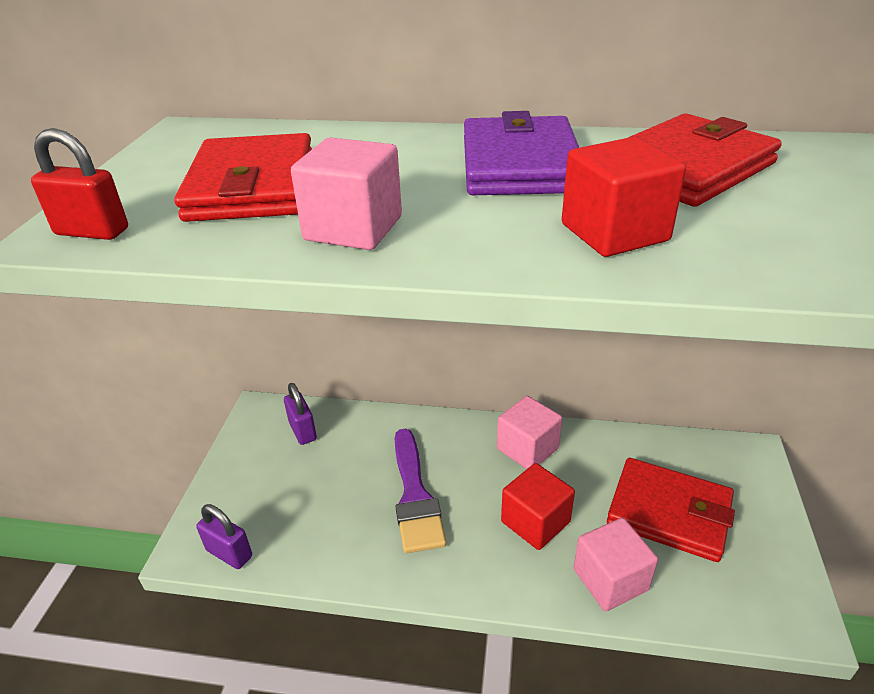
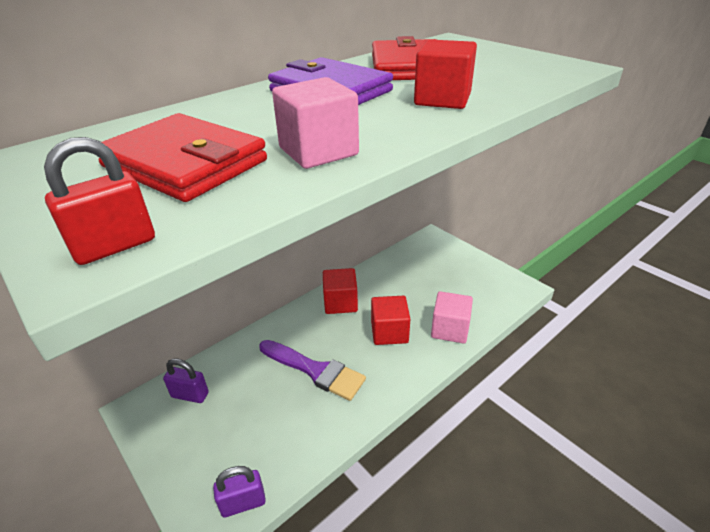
camera: 50 degrees left, 0 degrees up
pink cube [497,396,562,469] -> red cube [323,268,358,314]
red wallet [607,458,735,562] -> none

